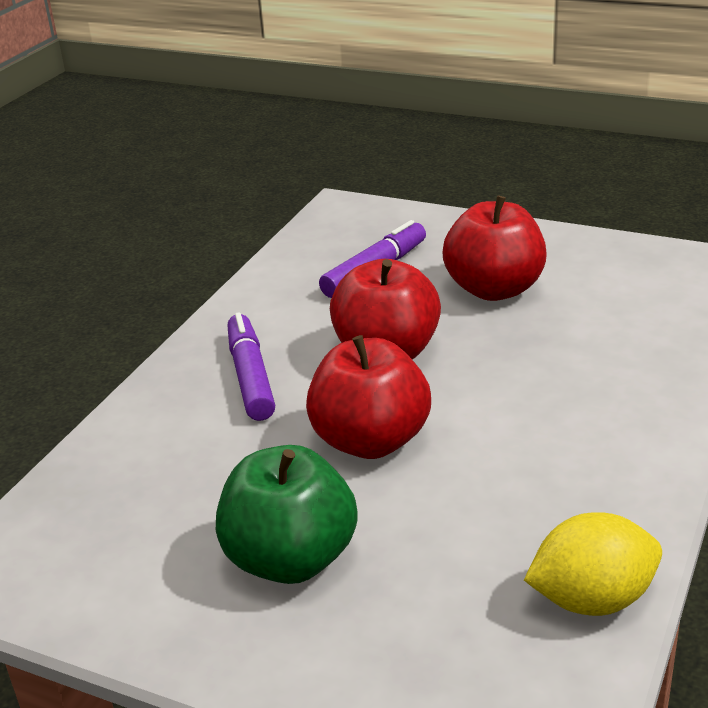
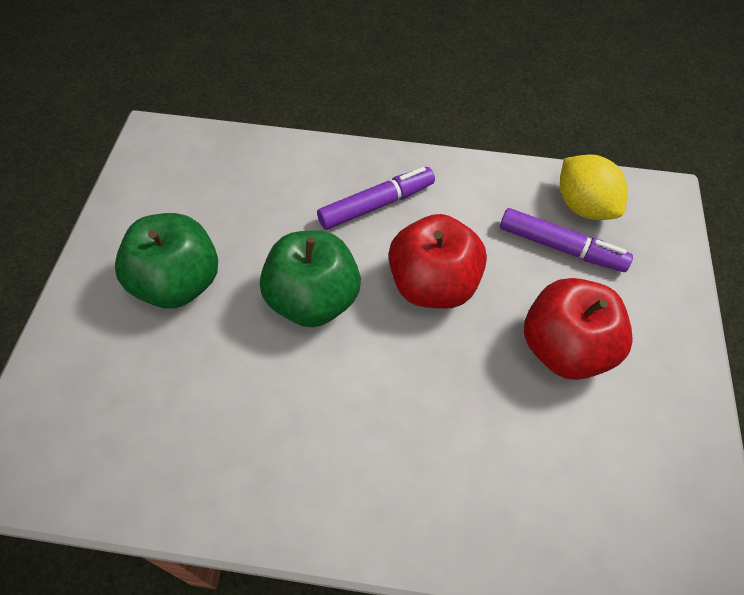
camera: 70 degrees right, 25 degrees up
red apple [306,335,431,459] -> green apple [260,230,361,327]
yellow lemon [524,512,662,616] -> yellow lemon moved to [560,154,628,220]

